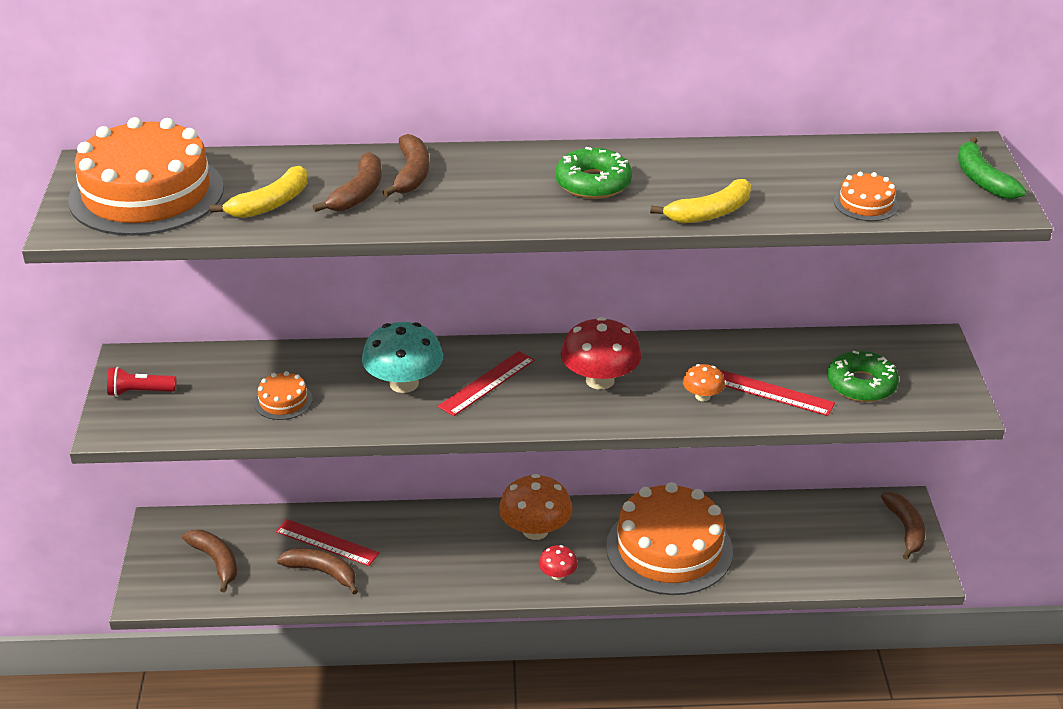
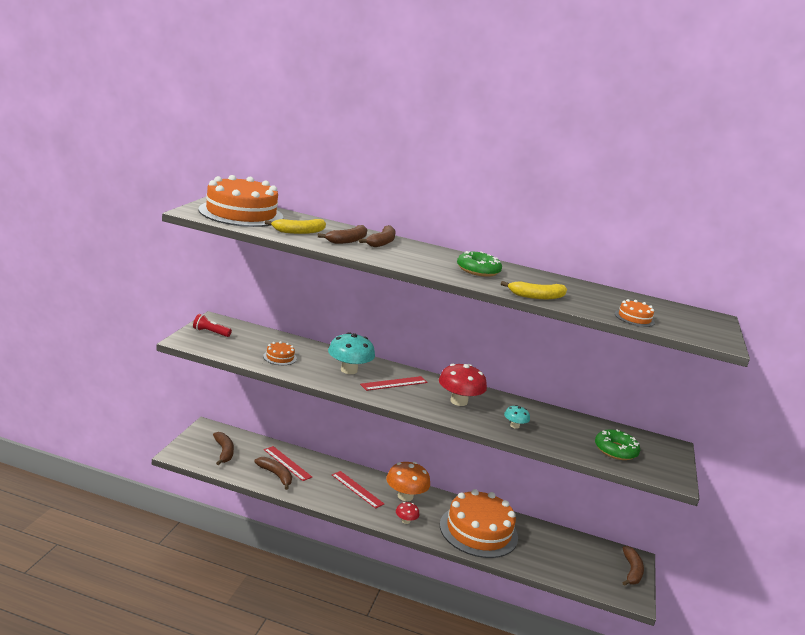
camera: 15 degrees right, 15 degrees down
orange mushroom [683,364,725,401] -> turquoise mushroom [504,405,530,429]
red ruler [720,370,835,416] -> red ruler moved to [332,471,384,508]
green banana [958,137,1026,199] -> none

